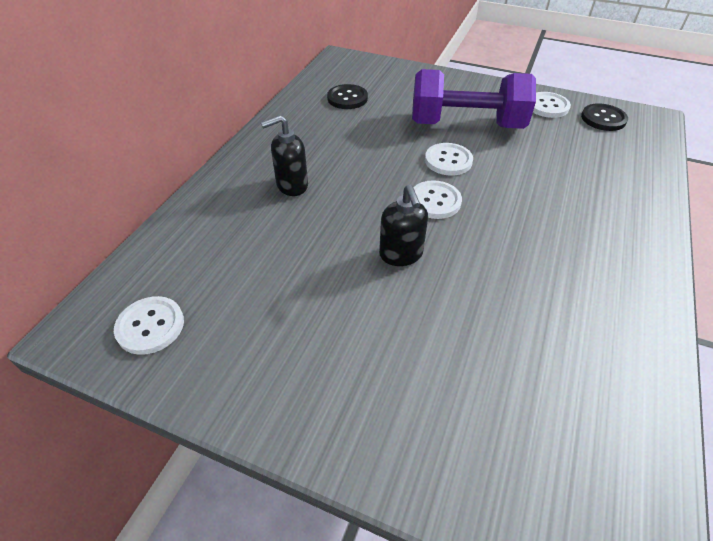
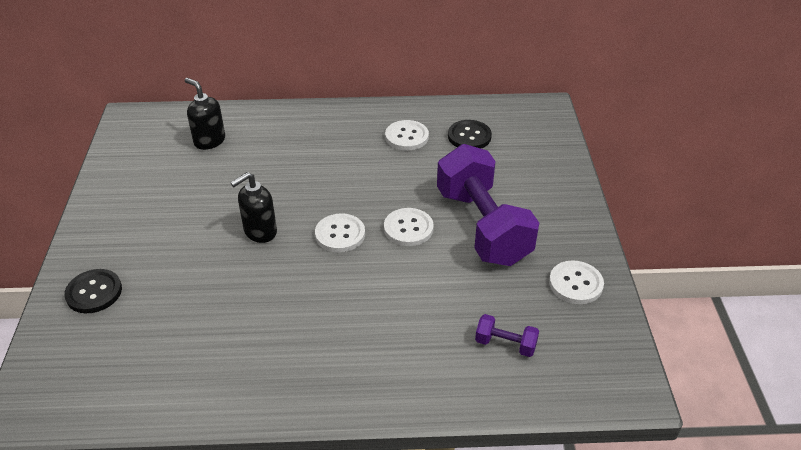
camera: 65 degrees right, 5 degrees down
white button [114,296,184,355] -> white button moved to [385,120,429,151]
black soap dispenser [261,115,308,196] -> black soap dispenser moved to [185,78,225,150]
black button [581,103,628,131] -> black button moved to [64,269,122,313]
none -> purple dumbbell [475,314,539,357]

